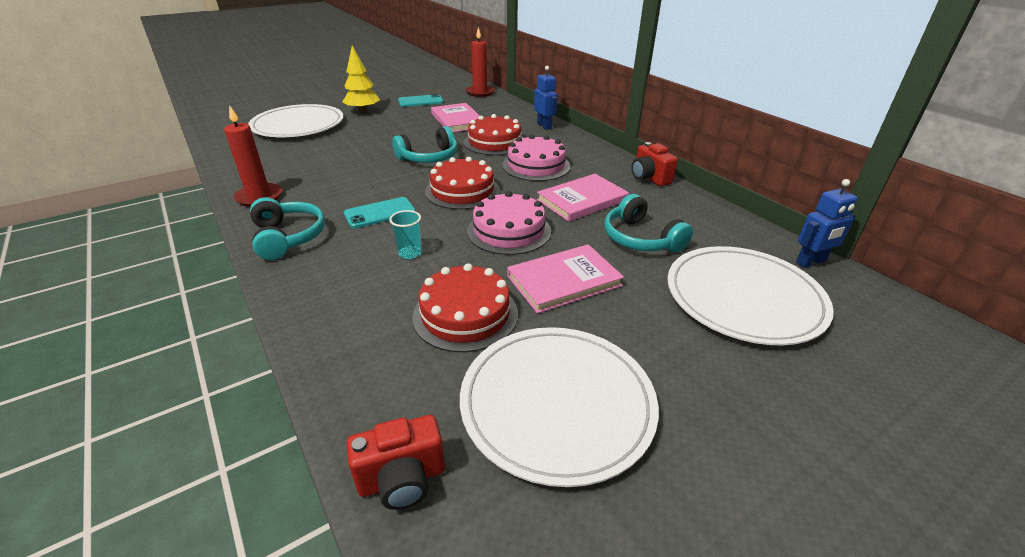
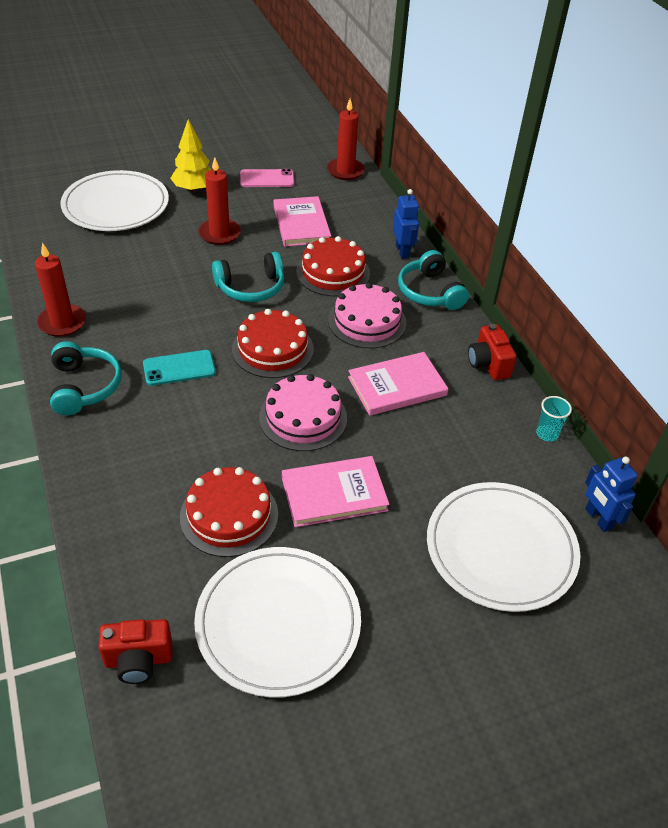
camera: 10 degrees right, 10 degrees up
turquoise cup [389,210,422,259] -> turquoise cup moved to [536,396,572,442]
turquoise phone [398,94,443,107] -> pink phone [240,169,294,187]
turquoise headphones [604,194,693,253] -> turquoise headphones moved to [398,250,469,310]
blue robot [796,179,858,268] -> blue robot turned 75 degrees clockwise [585,456,638,532]
none -> red candle [198,157,241,245]

